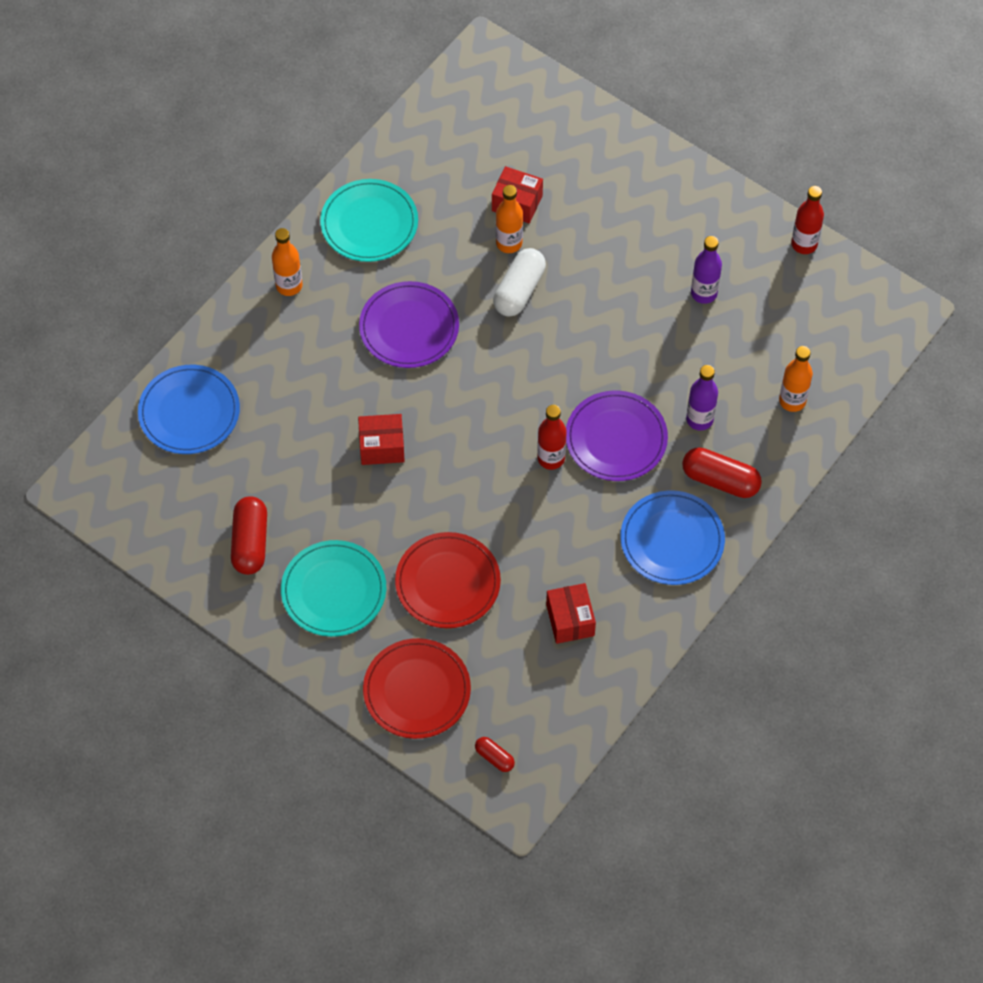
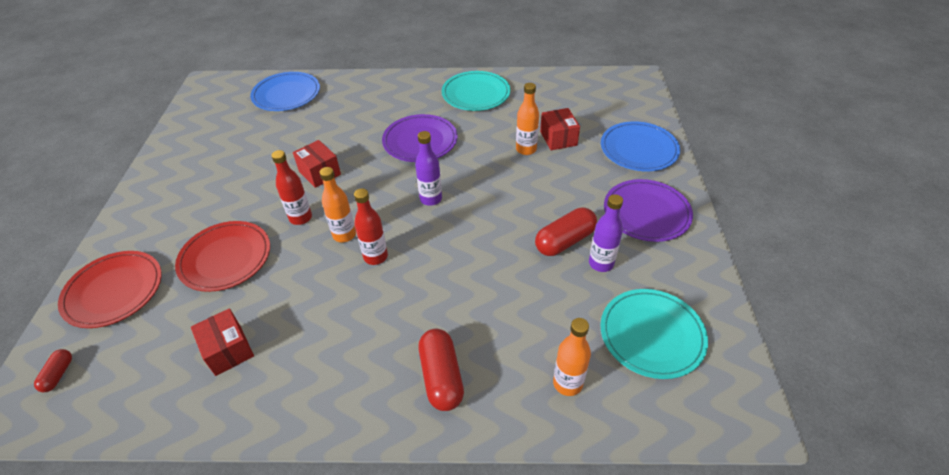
camera: 55 degrees right, 15 degrees down
red capsule [231,496,267,575] -> red capsule moved to [535,207,597,256]
orange bottle [272,228,302,296] -> orange bottle moved to [320,167,356,242]
turquoise plate [281,540,386,637] -> turquoise plate moved to [600,289,708,379]
white capsule [493,248,546,317] -> none
red box [546,583,596,644] -> red box turned 75 degrees counterclockwise [191,308,254,376]
purple plate [566,390,668,481] -> purple plate moved to [604,179,693,242]
blue plate [620,490,725,585] -> blue plate moved to [601,121,680,171]
purple bottle [686,365,718,431] -> purple bottle moved to [415,131,442,206]
red bottle [791,186,824,254] -> red bottle moved to [271,150,312,225]

